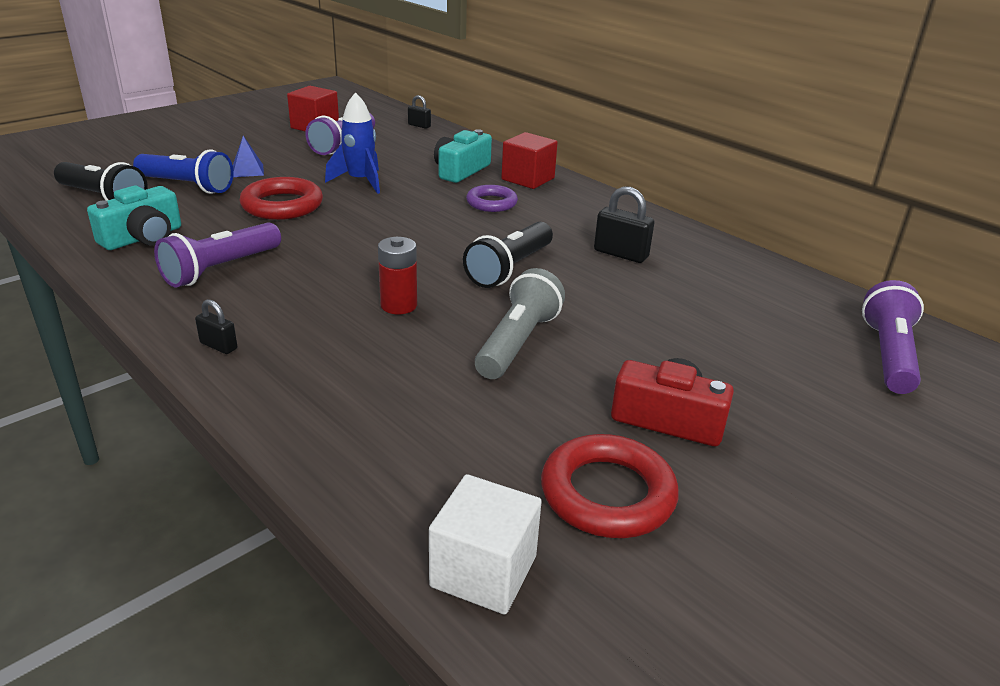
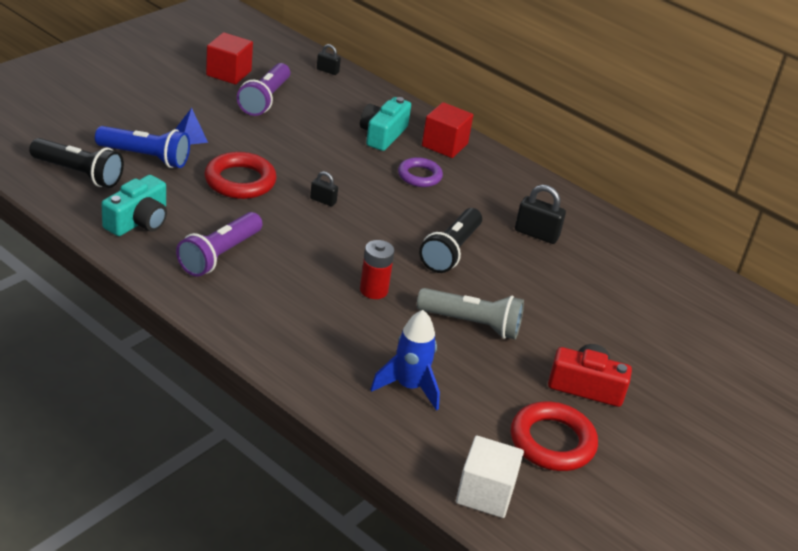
camera: 10 degrees left, 5 degrees up
black padlock [195,299,237,354] -> black padlock moved to [310,171,338,206]
blue rocket [325,92,380,194] -> blue rocket moved to [370,310,440,411]
grey flashlight [475,268,565,379] -> grey flashlight turned 90 degrees clockwise [417,288,524,339]
purple flashlight [862,280,924,394] -> none

